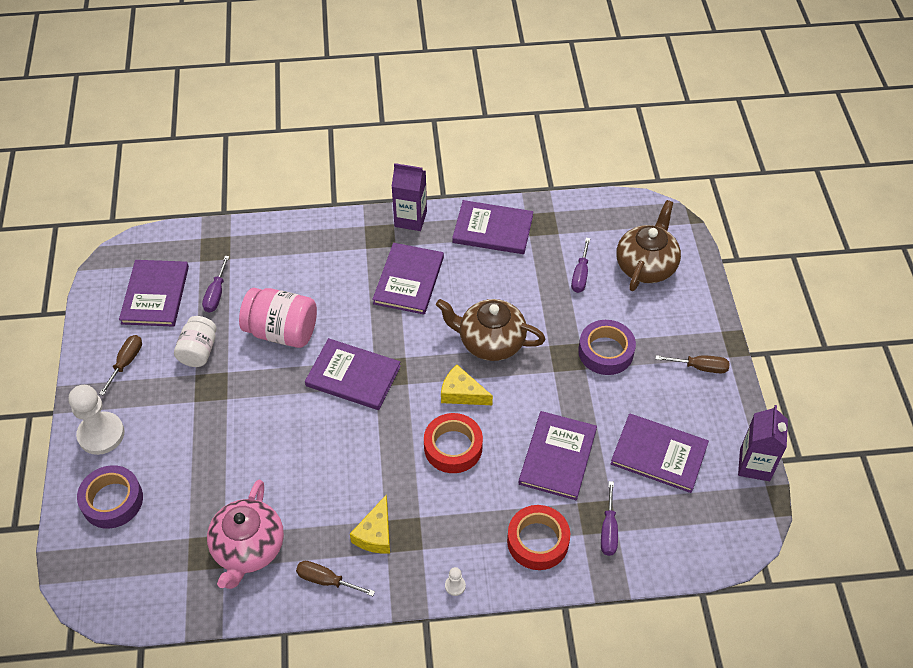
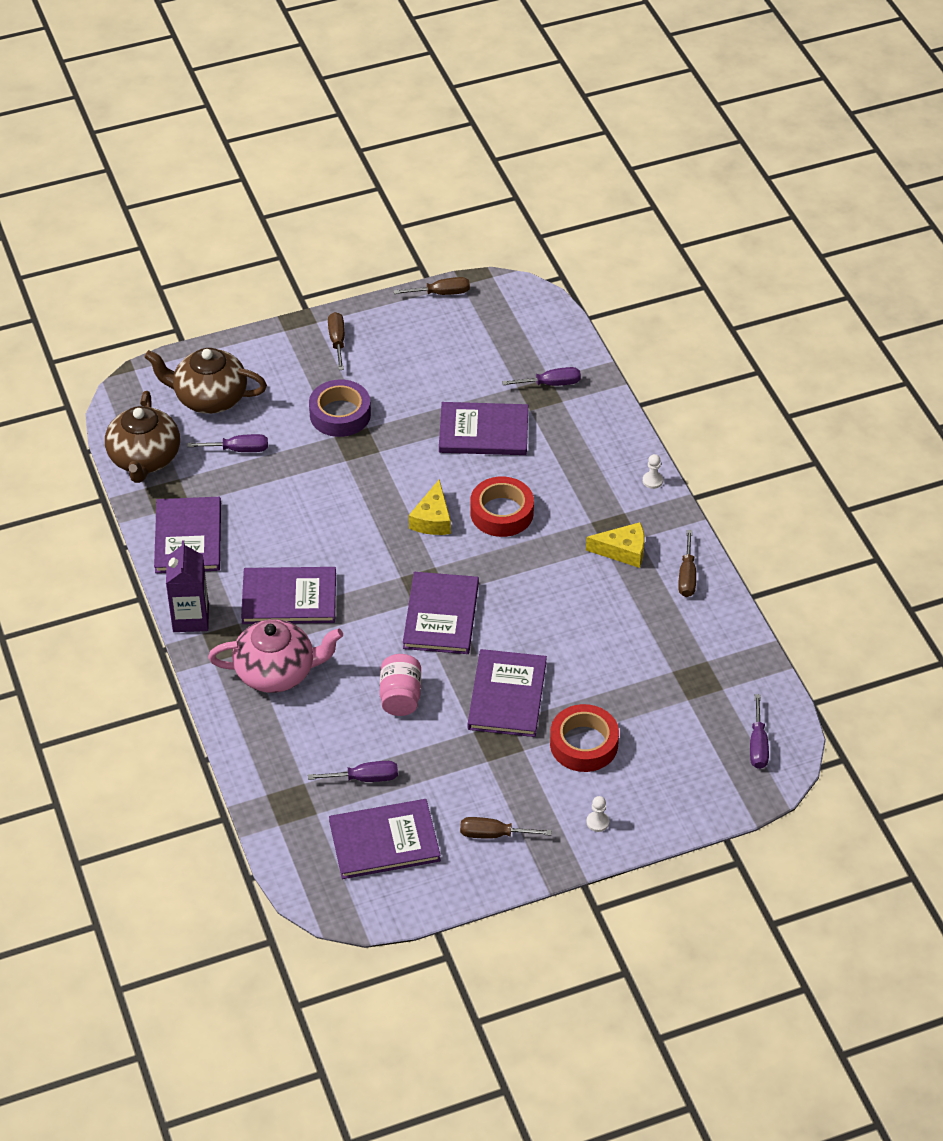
camera: 105 degrees left, 5 degrees down
white pawn [69,385,125,455] -> white pawn [586,796,609,832], size x0.42
purple tape [77,465,143,529] -> none
white jar [174,316,217,367] -> none
pink teapot [207,480,284,589] -> pink teapot moved to [208,619,343,693]
pink jar [239,288,317,348] -> pink jar [380,654,421,716], size x0.65
brown teapot [436,299,545,361] -> brown teapot moved to [105,391,180,483]
red tape [507,505,570,570] -> red tape moved to [550,704,619,772]
purple book [611,413,709,493] -> purple book moved to [468,649,547,737]
purple carton [738,405,788,481] -> brown screwdriver [393,277,470,295]
none -> purple screwdriver [750,694,769,769]

